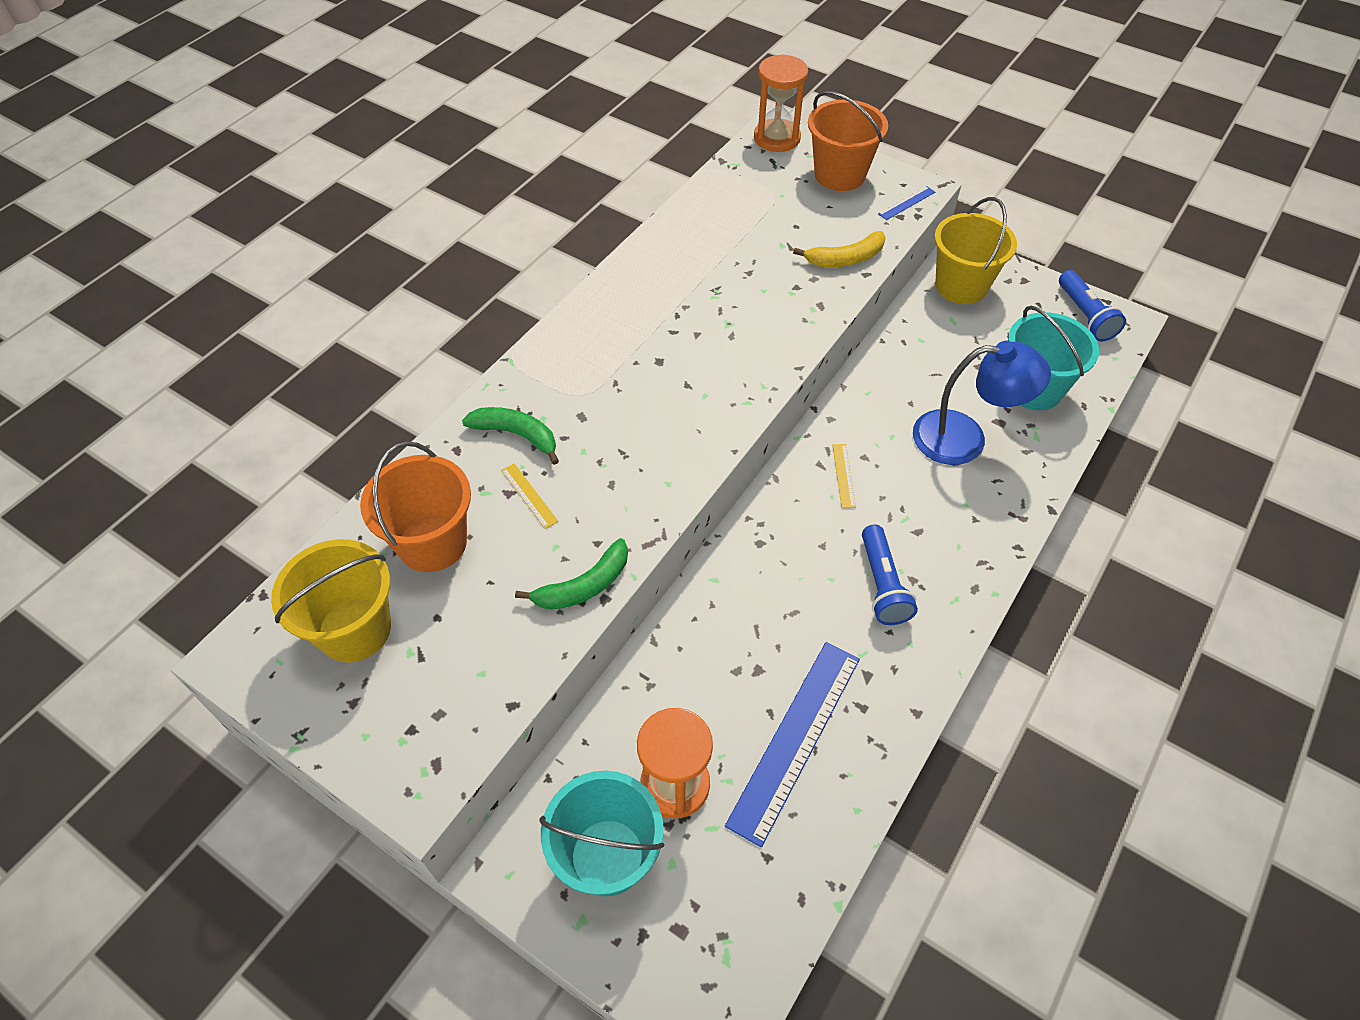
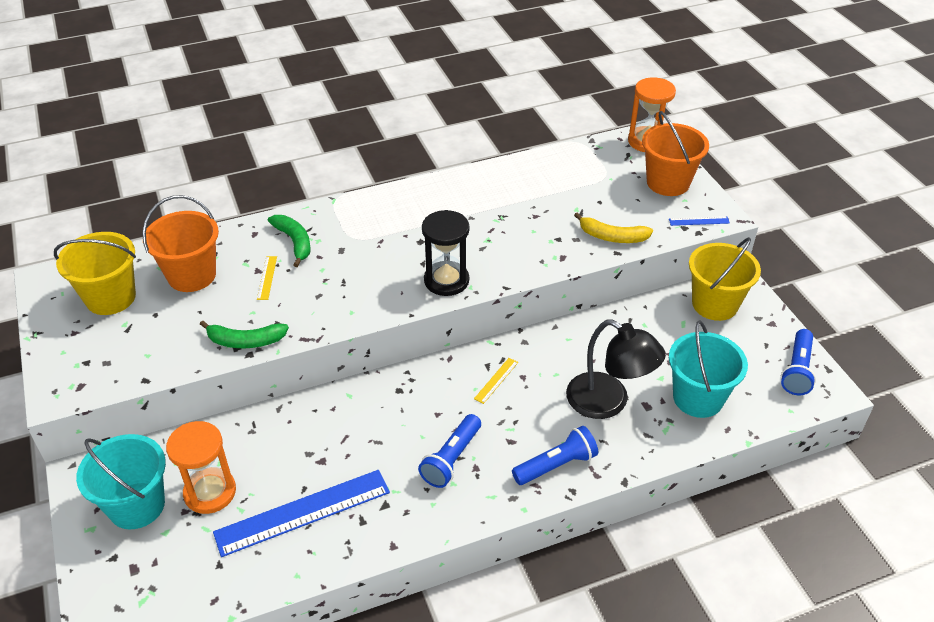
camera: 35 degrees right, 10 degrees down
blue lamp [913,341,1051,465] -> black lamp [566,320,666,419]
none -> black hourglass [422,210,470,296]
none -> blue flashlight [512,426,598,485]

